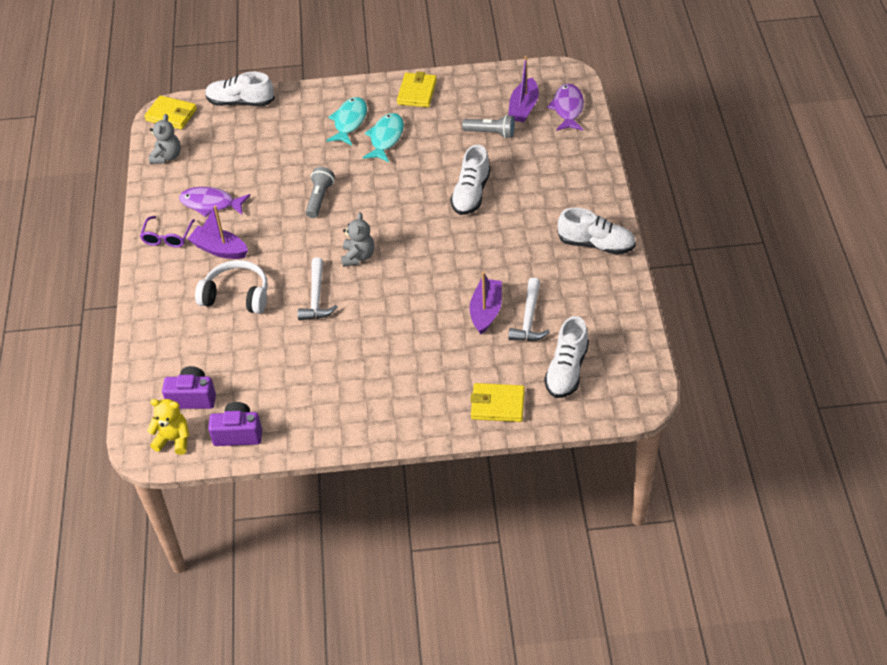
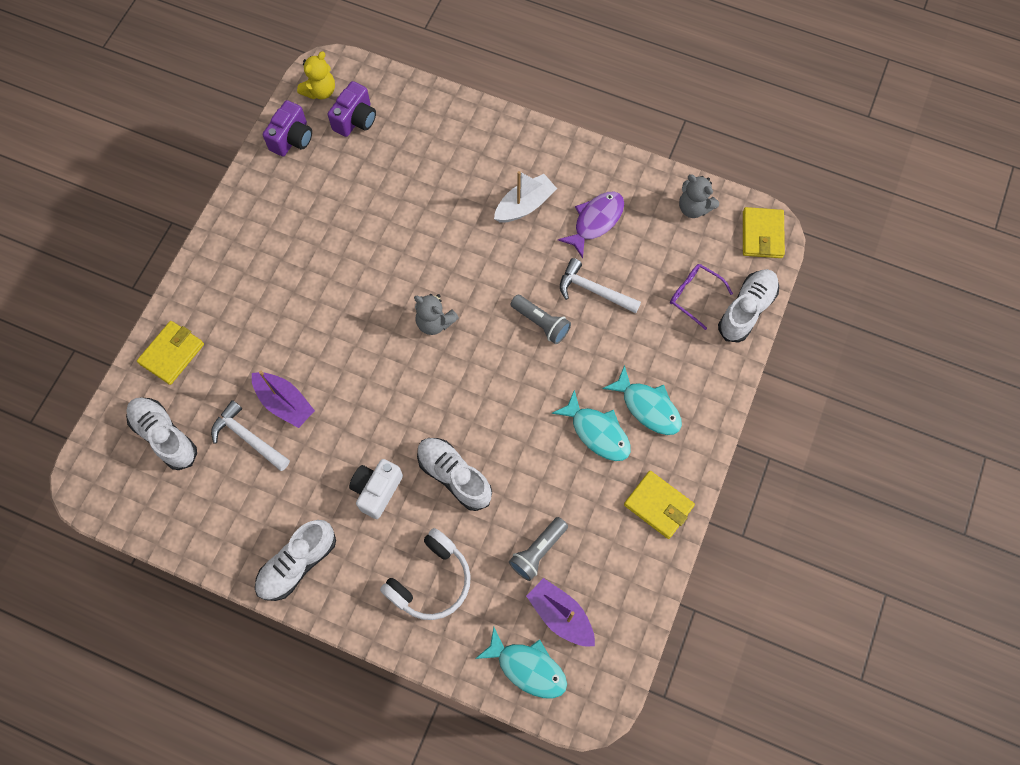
camera: 115 degrees right, 20 degrees up
purple glasses [140,216,195,247] -> purple glasses moved to [670,264,733,330]
yellow wallet [144,96,197,129] -> yellow wallet turned 45 degrees counterclockwise [743,207,785,258]
purple boat [188,206,248,259] -> white boat [494,171,557,222]
white headphones [195,260,268,314] -> white headphones moved to [380,528,471,620]
white hammer [298,257,337,321] -> white hammer moved to [560,258,641,314]
purple fish [547,84,584,131] -> turquoise fish [475,627,567,698]
none -> white camera [349,459,403,519]

